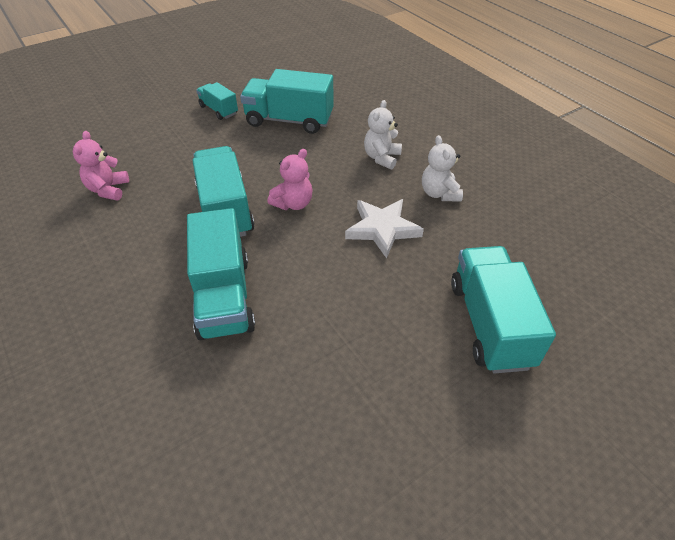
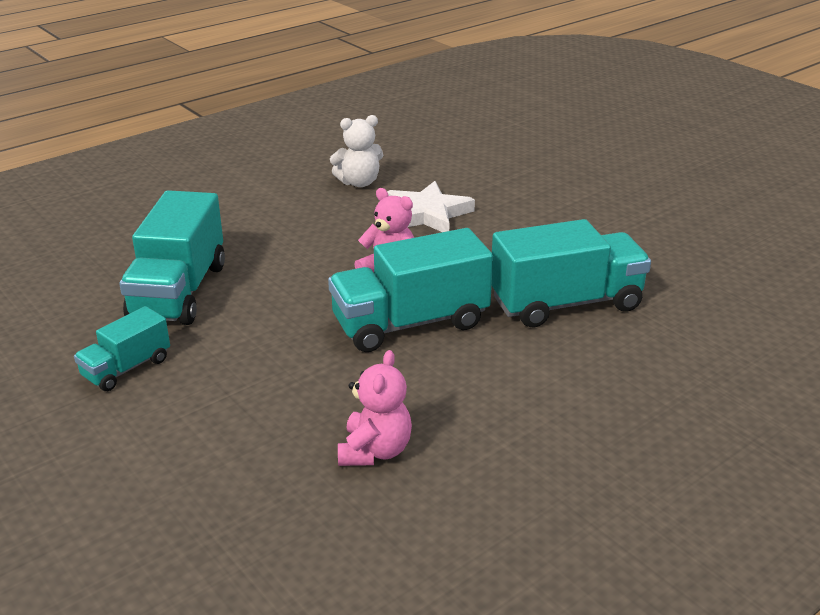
camera: 95 degrees left, 15 degrees down
pink teddy bear [73,131,129,200] -> pink teddy bear turned 75 degrees counterclockwise [338,350,412,466]
white teddy bear [364,100,402,169] -> none
turquoise truck [451,246,556,374] -> none

